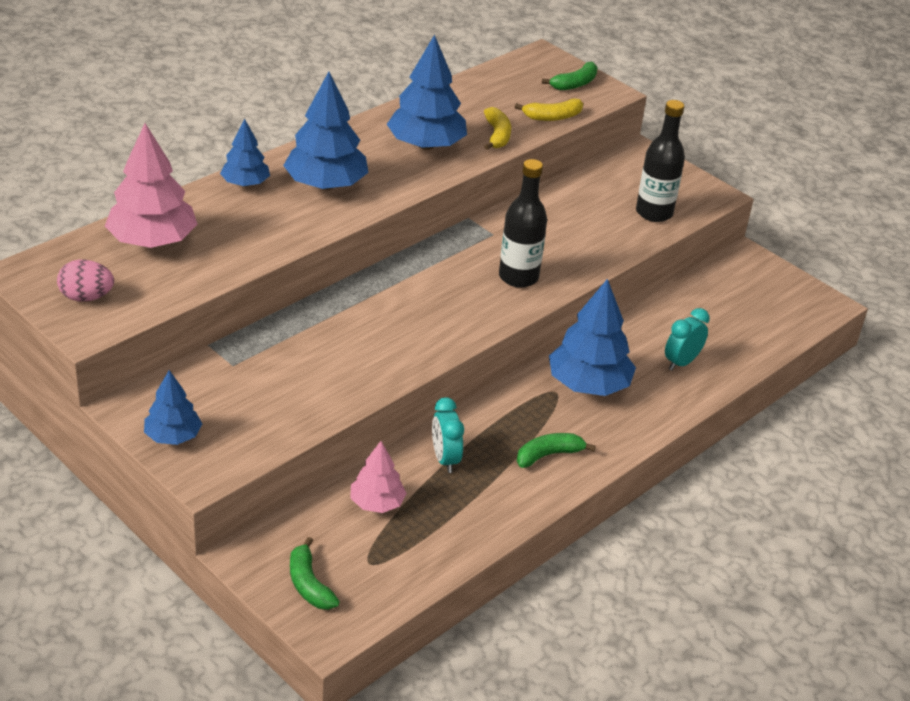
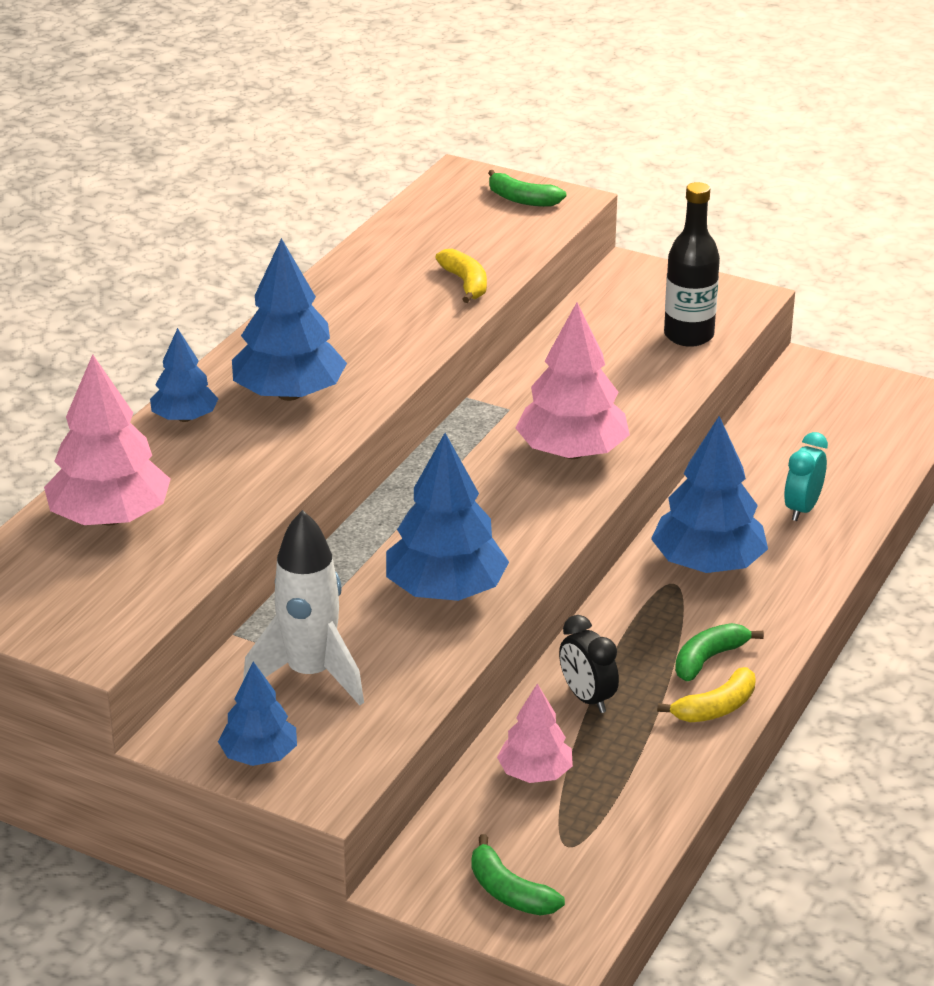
camera: 15 degrees left, 5 degrees down
pink egg [57,260,114,302] -> none
blue tree [387,34,467,150] -> blue tree moved to [386,433,509,601]
turquoise clock [432,397,464,473] -> black clock [559,615,619,713]
black bottle [499,159,547,288] -> pink tree [515,302,630,459]
yellow banana [515,99,583,121] -> yellow banana moved to [657,667,756,722]
green banana [542,62,598,90] -> green banana turned 90 degrees clockwise [488,170,567,207]
none -> white rocket [243,510,364,705]

